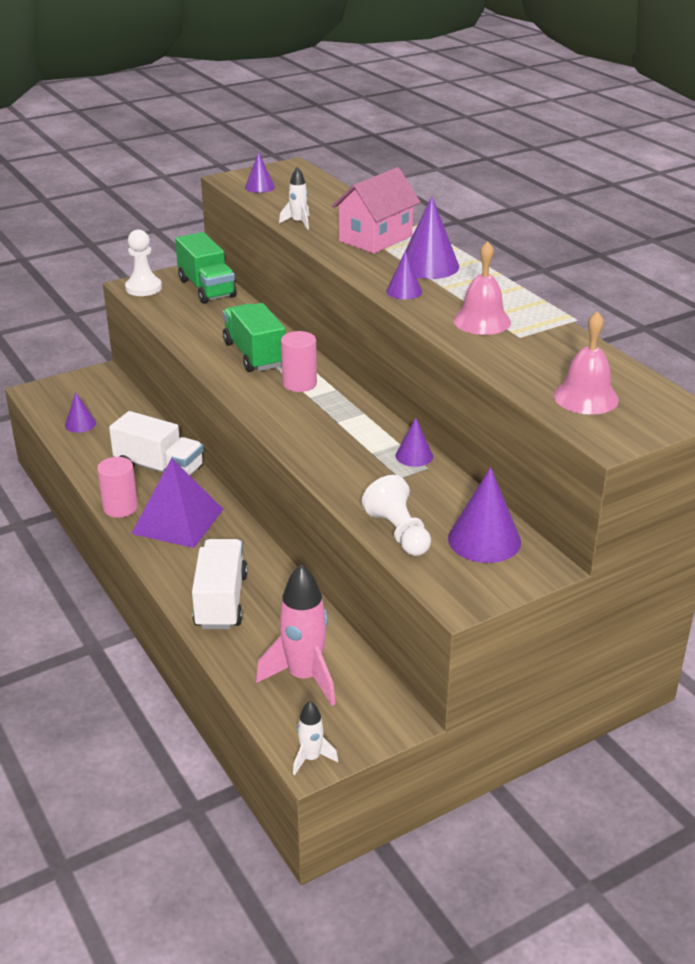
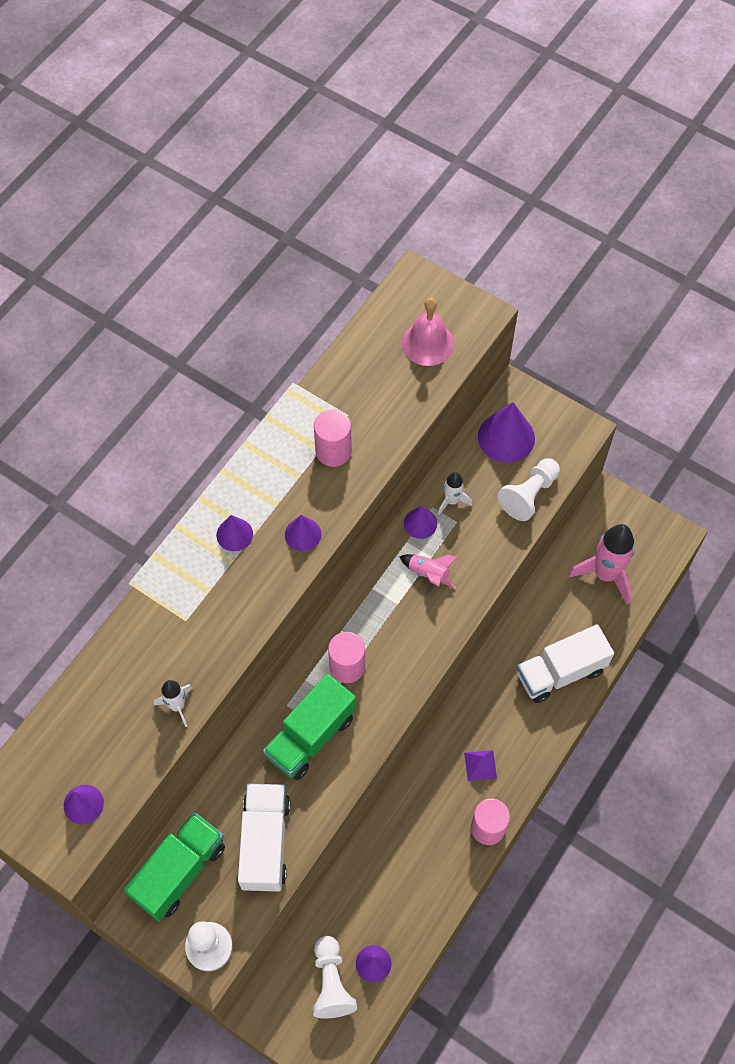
camera: 115 degrees left, 30 degrees up
white truck [109,411,204,476] -> white truck moved to [238,784,290,891]
purple pyramid [131,458,223,548] -> purple pyramid [464,750,497,781], size x0.44
white rocket [293,701,338,775] -> white rocket moved to [438,472,472,515]
pink house [332,167,421,254] -> none
purple cone [402,196,459,279] -> purple cone [216,515,253,551], size x0.57
pink bell [453,241,511,335] -> pink cylinder [314,410,352,467]
none -> white pawn [312,936,357,1019]
none -> pink rocket [399,554,458,589]

